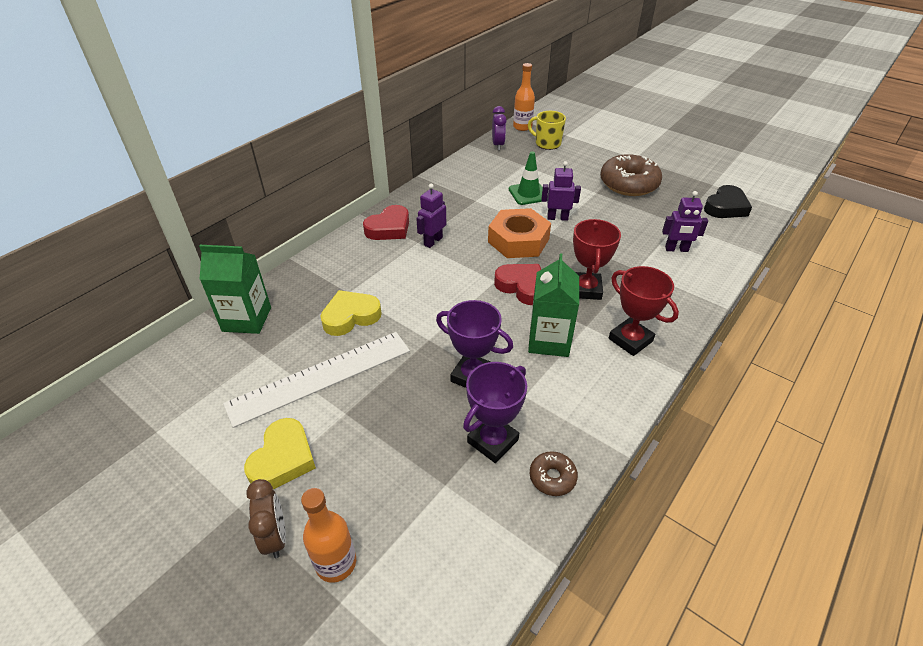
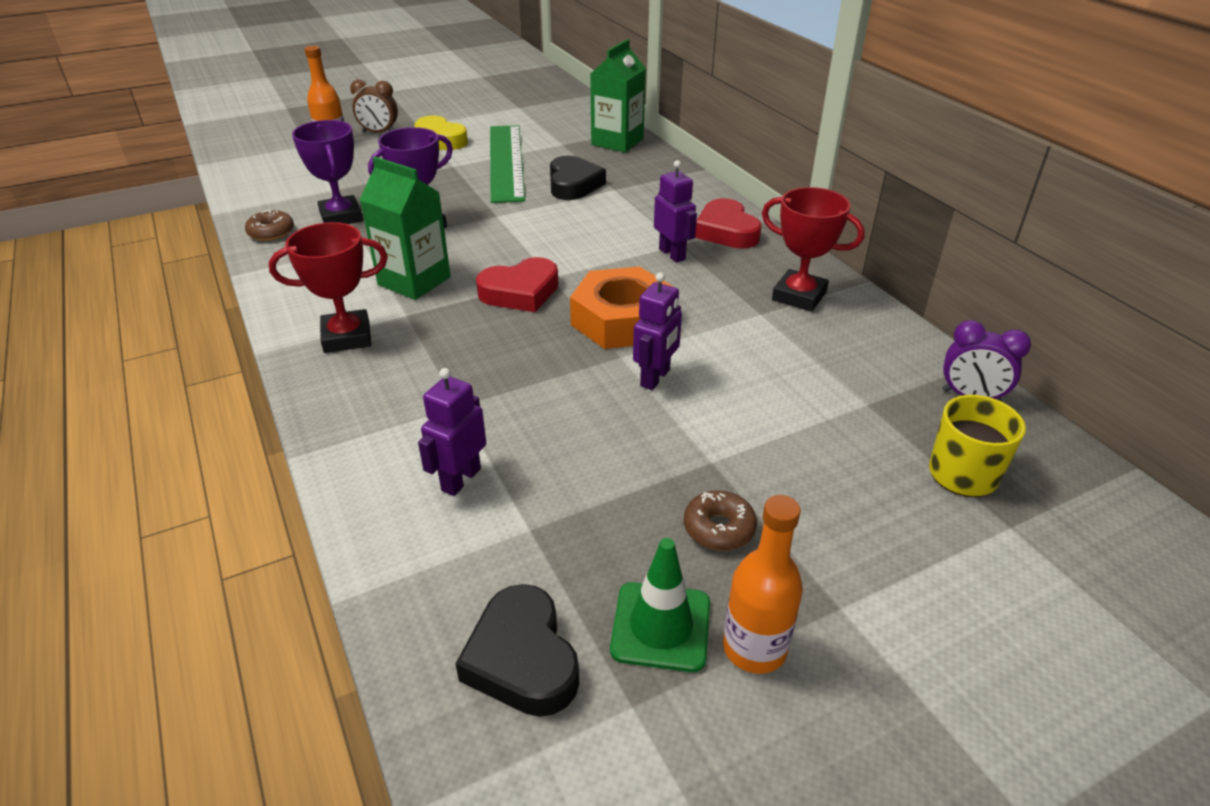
camera: 115 degrees right, 5 degrees down
white ruler [223,332,410,428] -> green ruler [490,125,525,203]
yellow heart [321,290,382,336] -> black heart [550,156,606,200]
green traffic cone [509,151,548,205] -> green traffic cone moved to [610,538,710,672]
orange bottle [513,63,535,131] -> orange bottle moved to [723,495,803,674]
red trophy [573,219,621,300] -> red trophy moved to [762,187,865,312]
brown donut [600,154,662,196] -> brown donut [684,491,757,551], size x0.48

